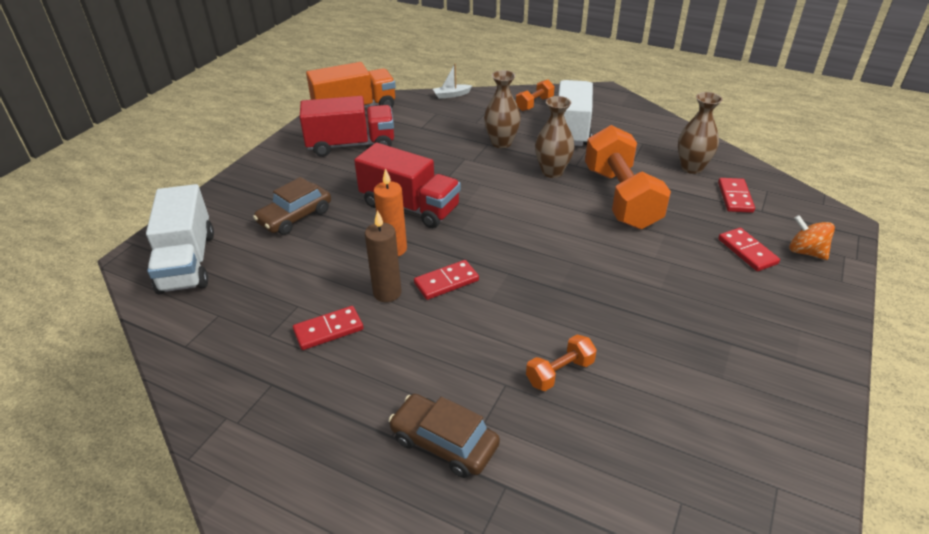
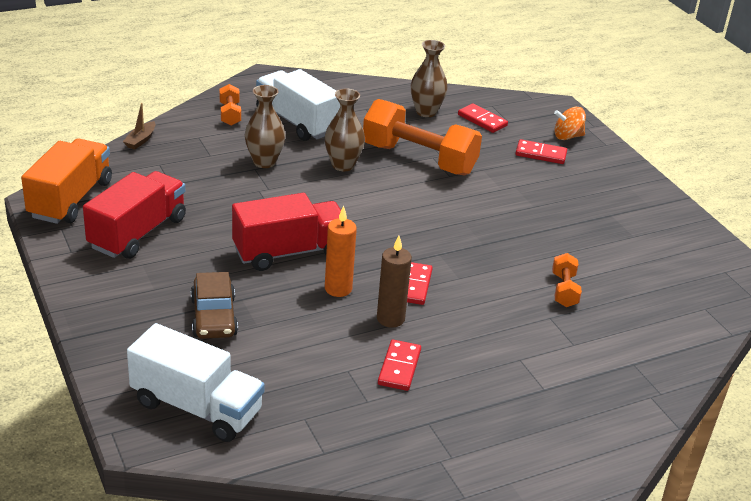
camera: 55 degrees left, 5 degrees down
brown car [389,394,500,478] -> none
white boat [433,64,472,99] -> brown boat [123,103,155,150]

